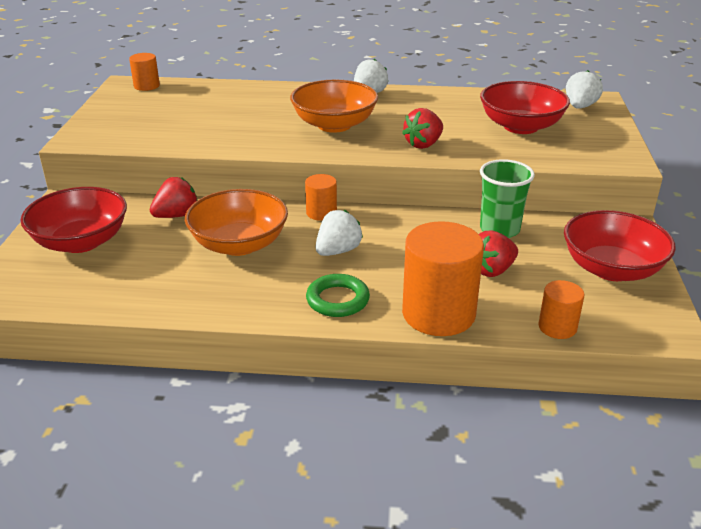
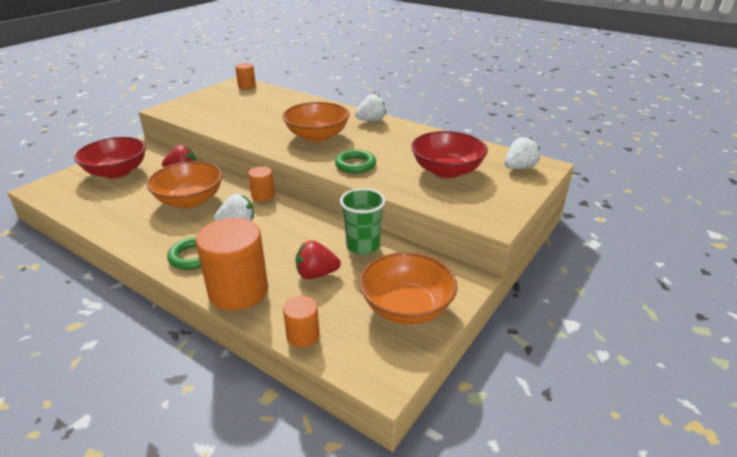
camera: 30 degrees right, 0 degrees up
red strawberry [402,108,443,149] -> green ring [335,149,376,173]
red bowl [564,210,676,281] -> orange bowl [359,252,458,324]

